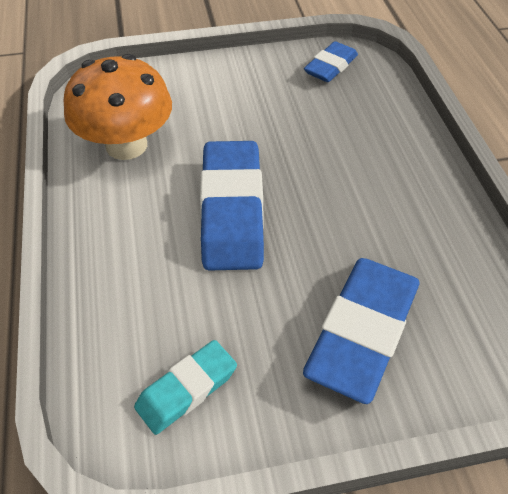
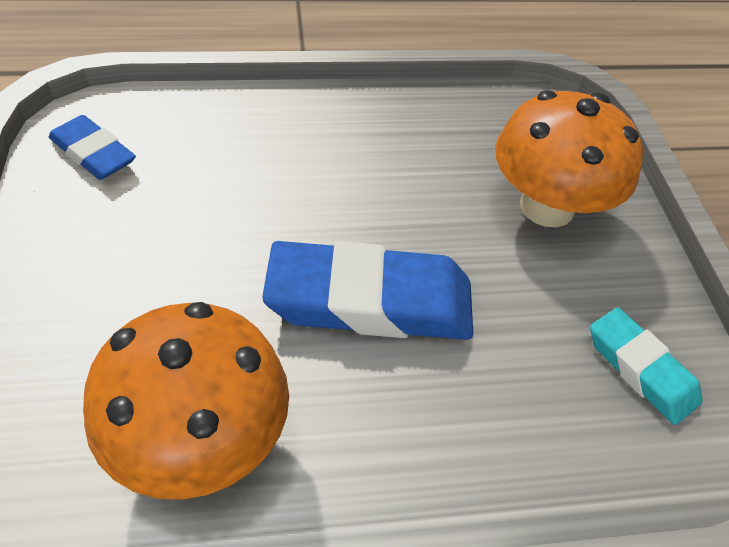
camera: 90 degrees left, 0 degrees up
blue eraser [303,258,419,404] -> orange mushroom [495,90,643,227]

